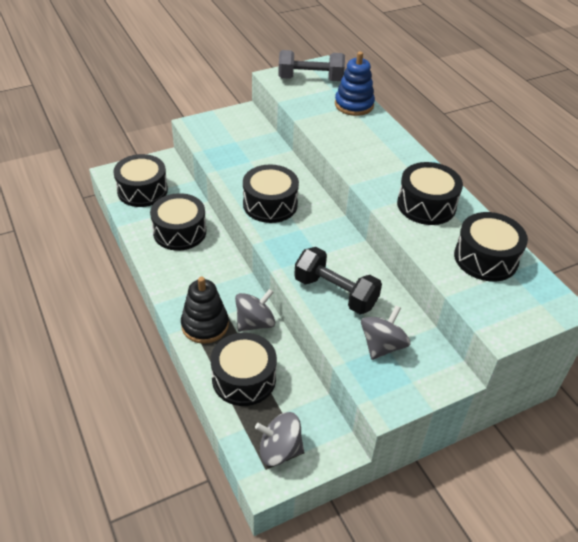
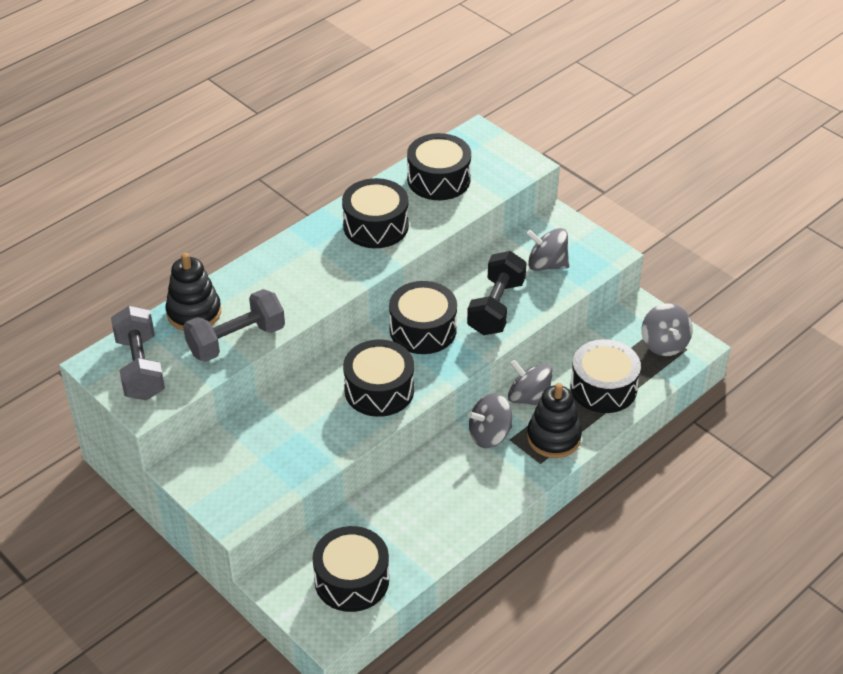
camera: 105 degrees left, 0 degrees up
black drum [150,193,206,251] -> black drum moved to [389,281,457,354]
blue stacking toy [335,52,375,116] -> black stacking toy [165,253,221,331]
none -> grey dumbbell [183,289,285,362]
none -> grey spinning top [467,393,512,448]

